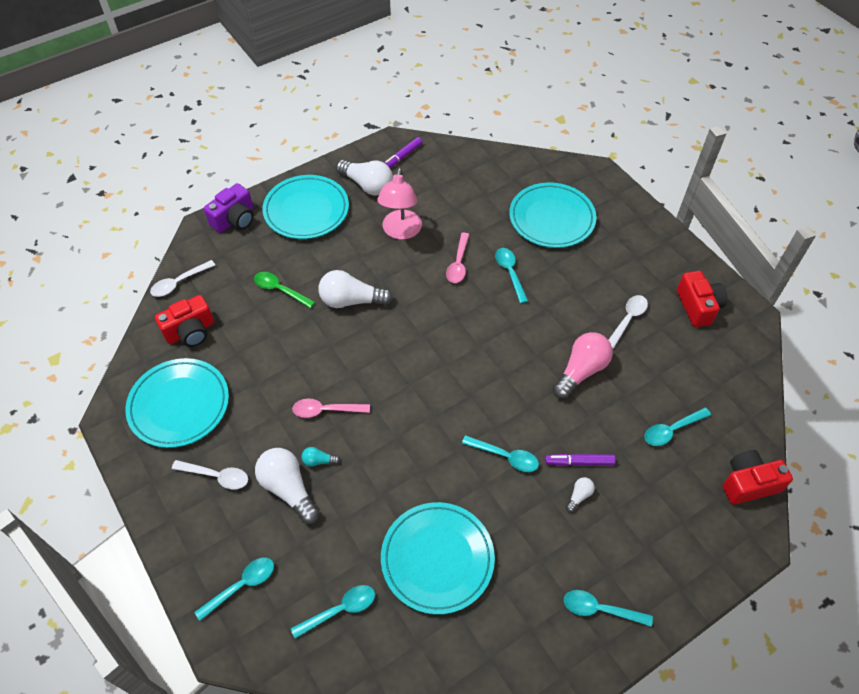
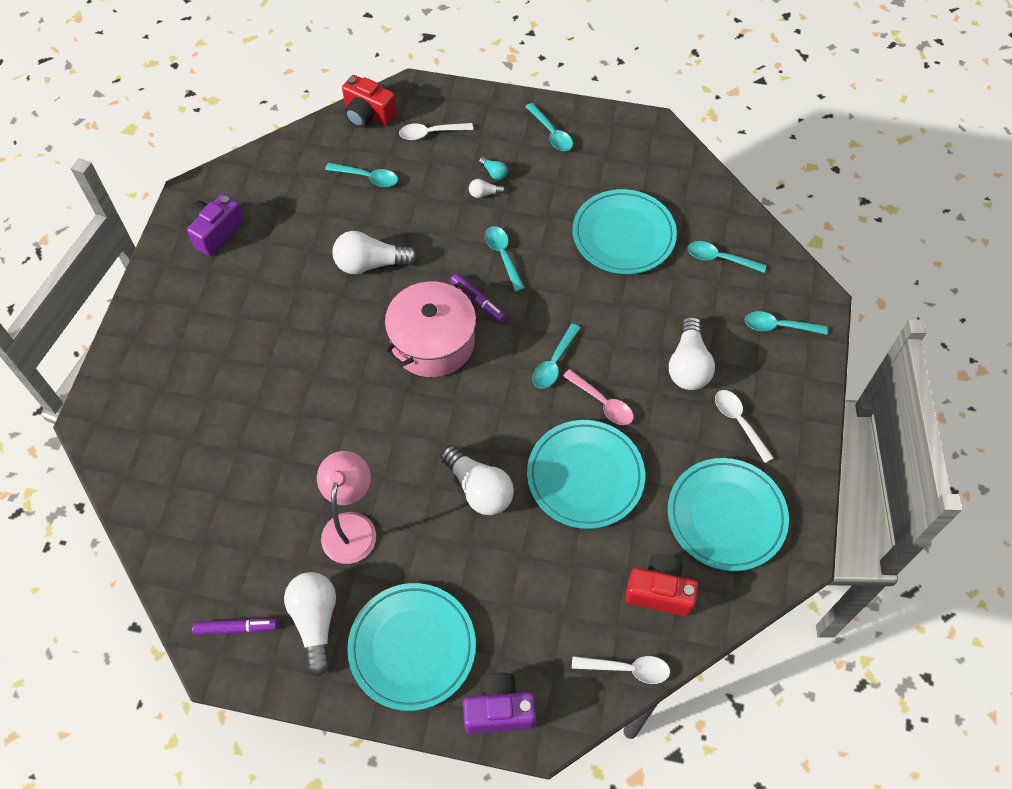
camera: 135 degrees left, 5 degrees up
green spoon [254,272,315,308] -> none
turquoise light bulb [302,447,340,467] -> turquoise light bulb moved to [479,157,508,180]
pink lamp [377,168,422,239] -> pink lamp turned 45 degrees counterclockwise [317,451,376,564]
pink spoon [446,233,470,283] -> none
turquoise spoon [495,248,528,303] -> turquoise spoon moved to [532,324,580,389]
turquoise plate [509,182,597,248] -> turquoise plate moved to [527,420,645,529]
purple marker [545,454,616,466] -> purple marker moved to [450,273,506,322]
pink light bulb [553,332,613,399] -> white light bulb [332,231,418,274]
white spoon [609,295,648,349] -> white spoon moved to [399,123,473,140]
red camera [677,271,727,327] -> purple camera [185,194,244,256]
none -> pink pot [384,281,477,377]

